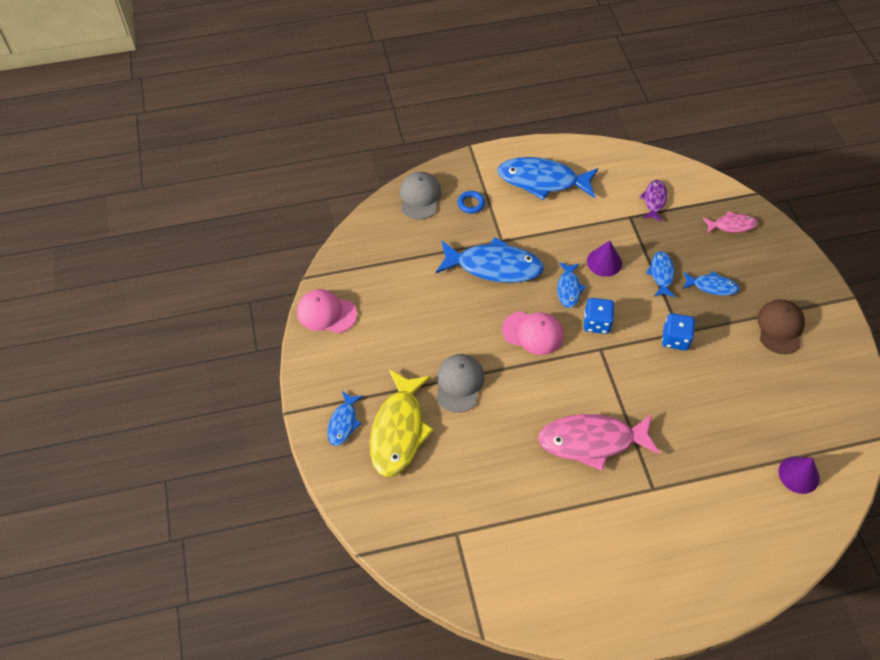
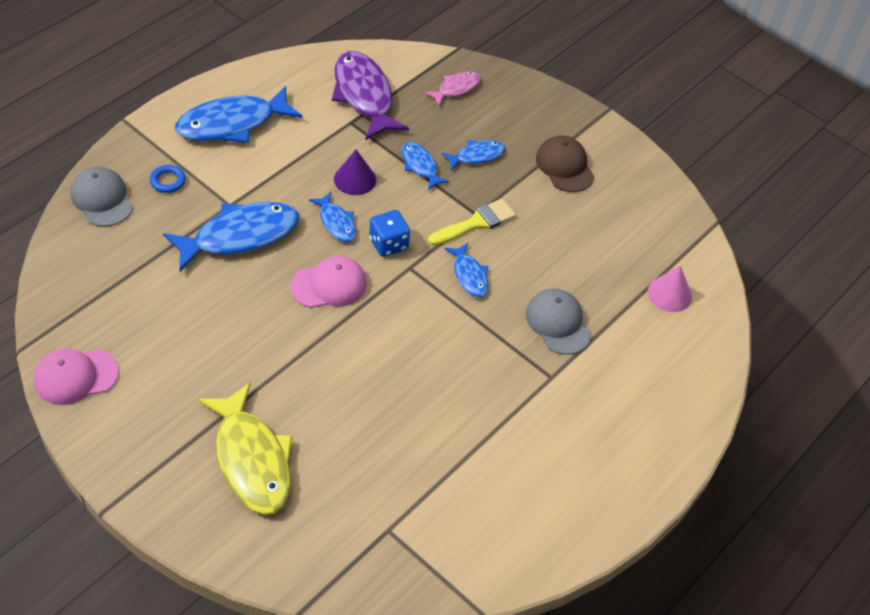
camera: 40 degrees left, 5 degrees down
blue fish [327,391,363,446] -> blue fish moved to [444,243,488,297]
grey cap [436,354,484,413] -> grey cap moved to [526,289,592,355]
pink fish [538,414,660,471] -> none
purple fish [640,180,667,222] -> purple fish [332,51,409,140], size x1.93
blue dice [662,313,695,351] -> yellow brush [428,199,516,246]
purple cone [779,456,820,494] -> pink cone [648,266,692,312]

